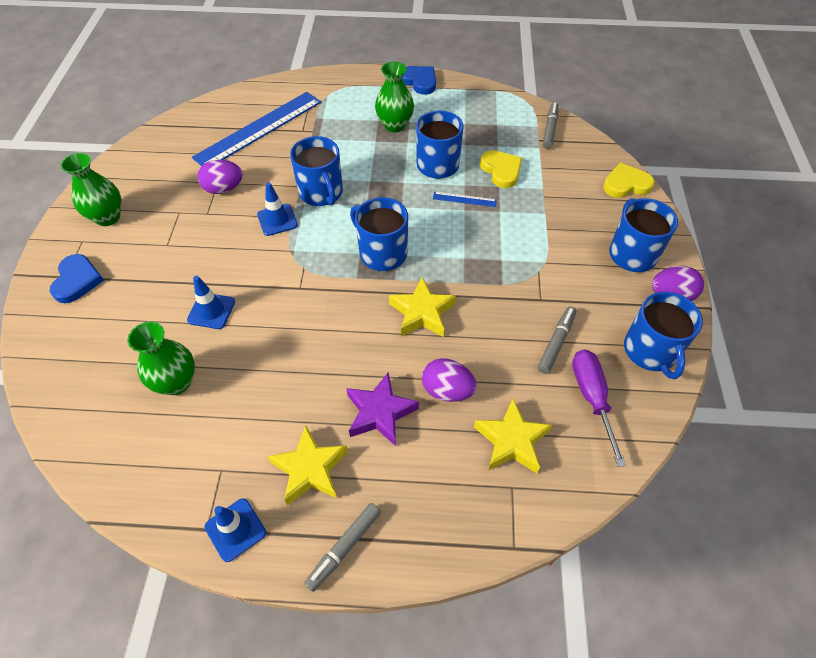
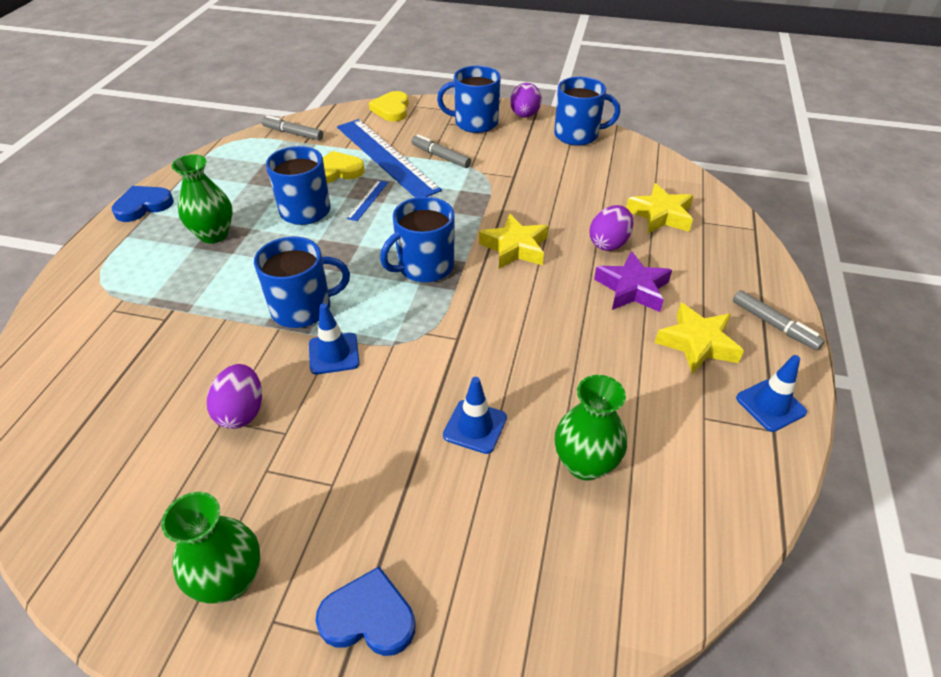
camera: 80 degrees left, 10 degrees down
blue ruler [192,92,321,166] -> blue ruler moved to [337,119,442,198]
grey marker [538,306,577,374] -> grey marker moved to [411,134,471,168]
purple screwdriver [572,349,626,467] -> none

